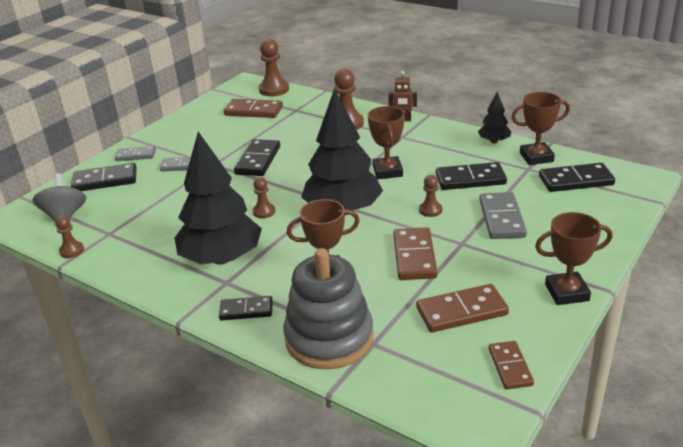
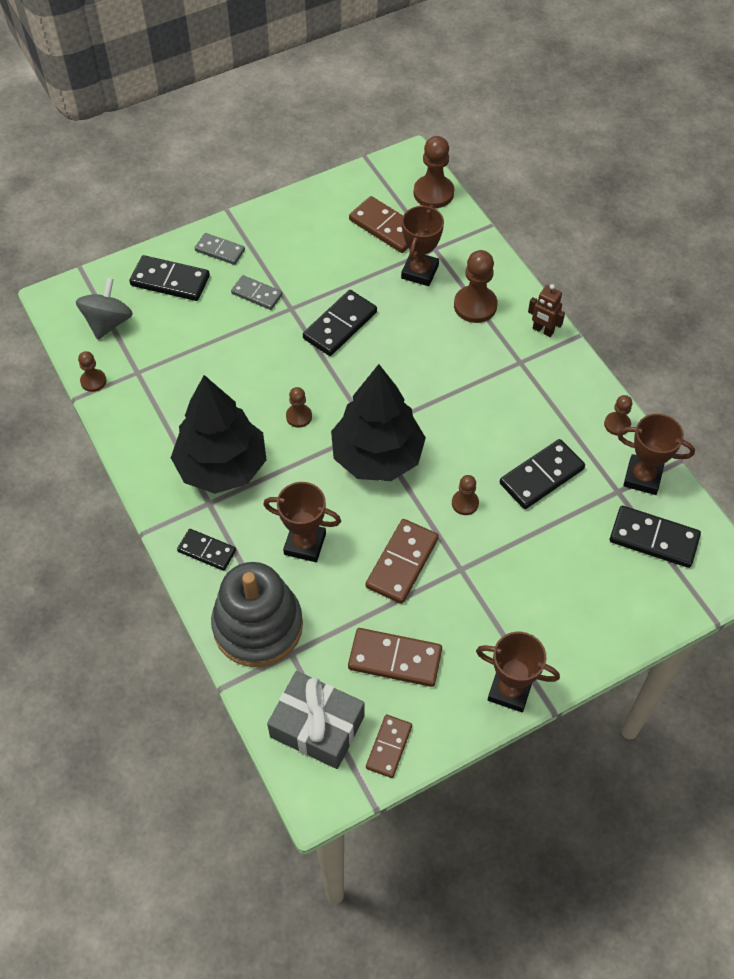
camera: 25 degrees right, 25 degrees up
brown trophy [368,106,405,179] -> brown trophy moved to [401,205,444,286]
black domino [436,162,507,190] -> black domino turned 60 degrees counterclockwise [500,439,585,509]
black tree [478,92,511,143] -> brown pawn [604,395,632,435]
grey domino [479,192,527,239] -> none
none -> grey gift [267,671,365,769]

